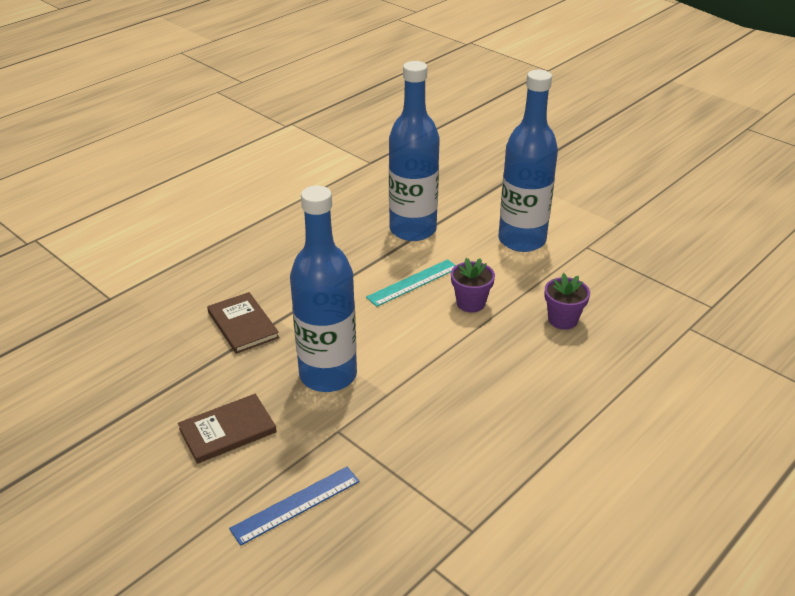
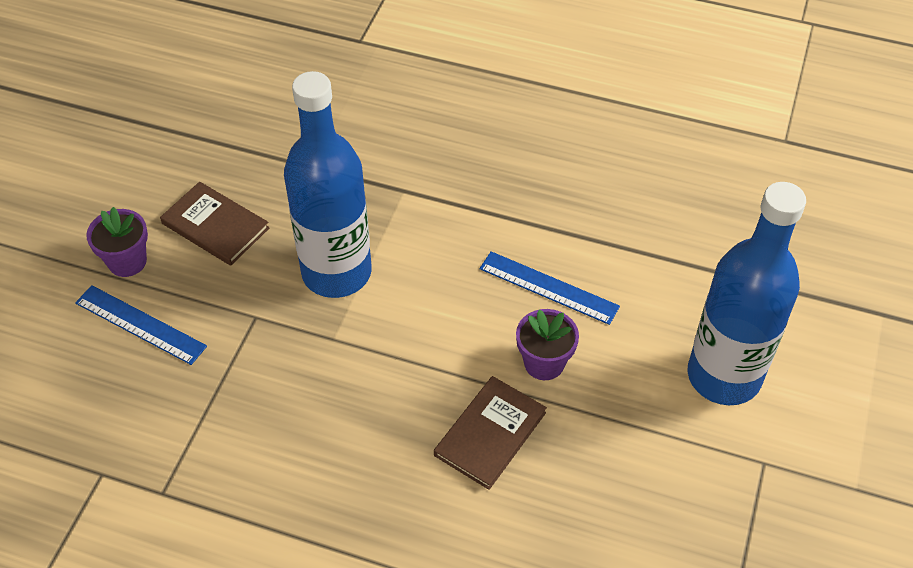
camera: 65 degrees right, 15 degrees up
brown book [207,292,279,354] -> brown book moved to [434,376,547,490]
turquoise ruler [366,259,456,307] -> blue ruler [480,251,620,325]
blue bottle [389,61,440,241] -> none
purple flower pot [544,273,590,330] -> purple flower pot moved to [86,207,148,277]

